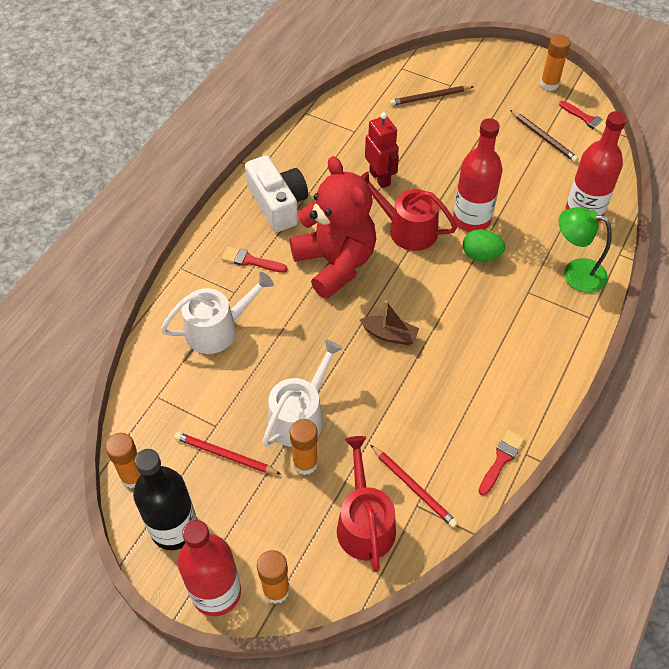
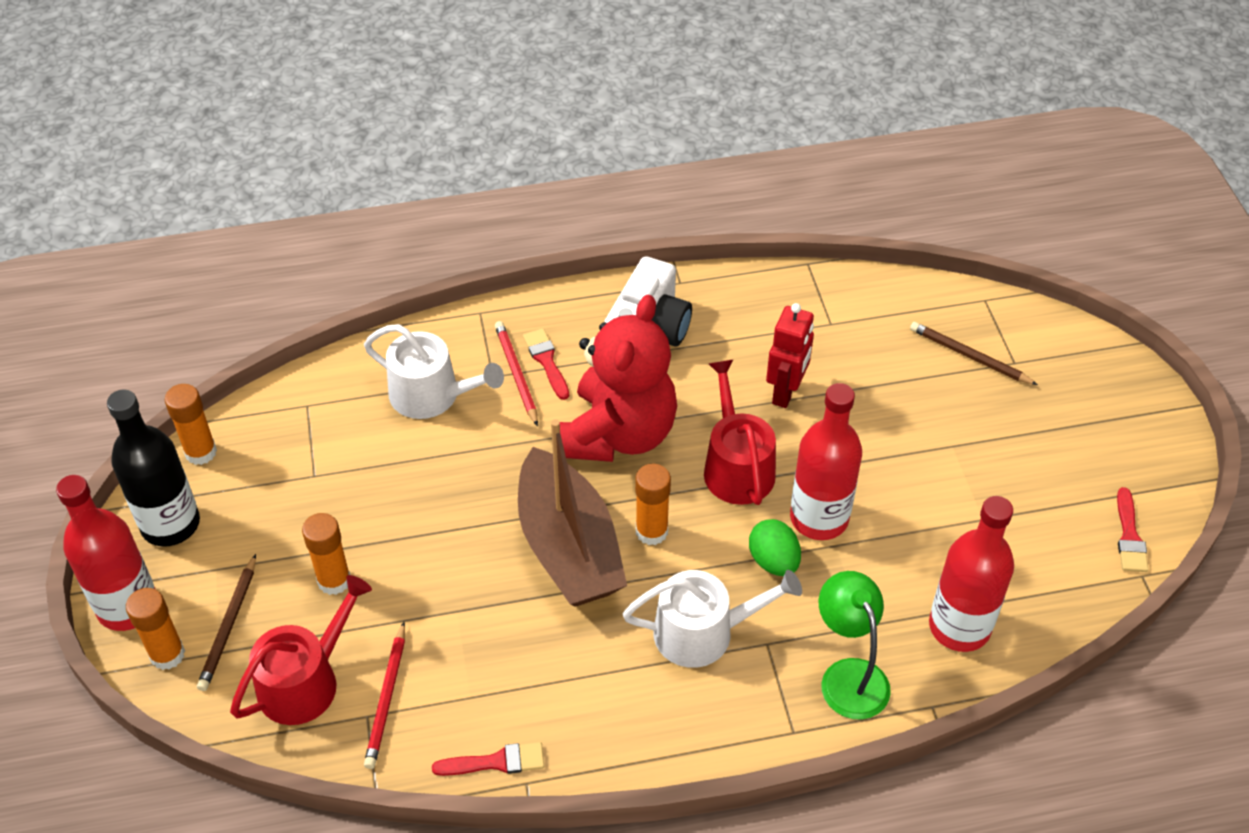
camera: 50 degrees right, 5 degrees down
red pencil [175,432,281,474] -> red pencil moved to [495,321,538,426]
white watering can [263,340,343,447] -> white watering can moved to [623,570,802,668]
brown boat [360,300,419,345] -> brown boat [518,419,627,607], size x2.23
brown pencil [510,110,578,162] -> brown pencil moved to [197,554,256,691]
orange glue stick [540,34,571,91] -> orange glue stick moved to [635,464,671,545]

